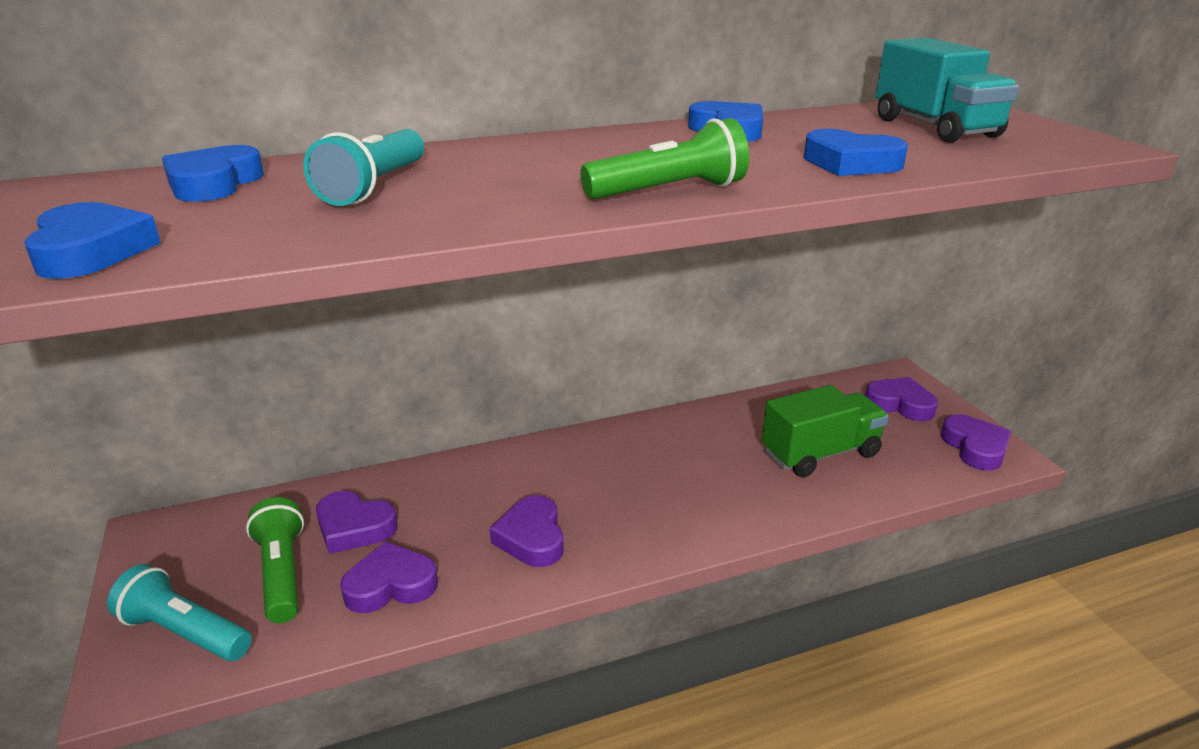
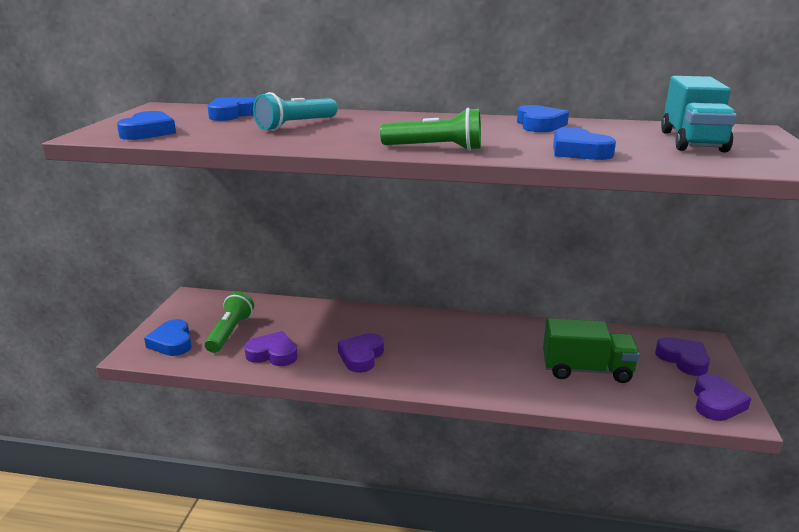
camera: 30 degrees right, 5 degrees down
turquoise flashlight [107,564,252,661] -> blue heart [144,319,192,356]
purple heart [316,491,397,554] -> none

